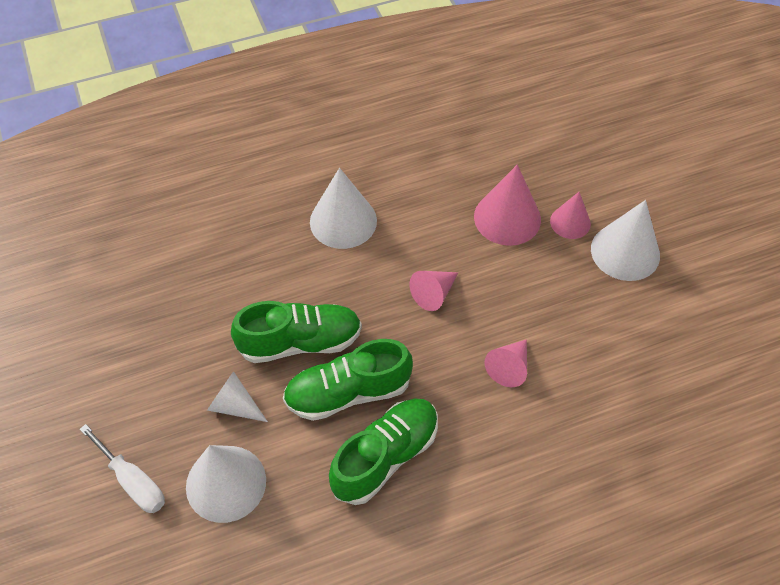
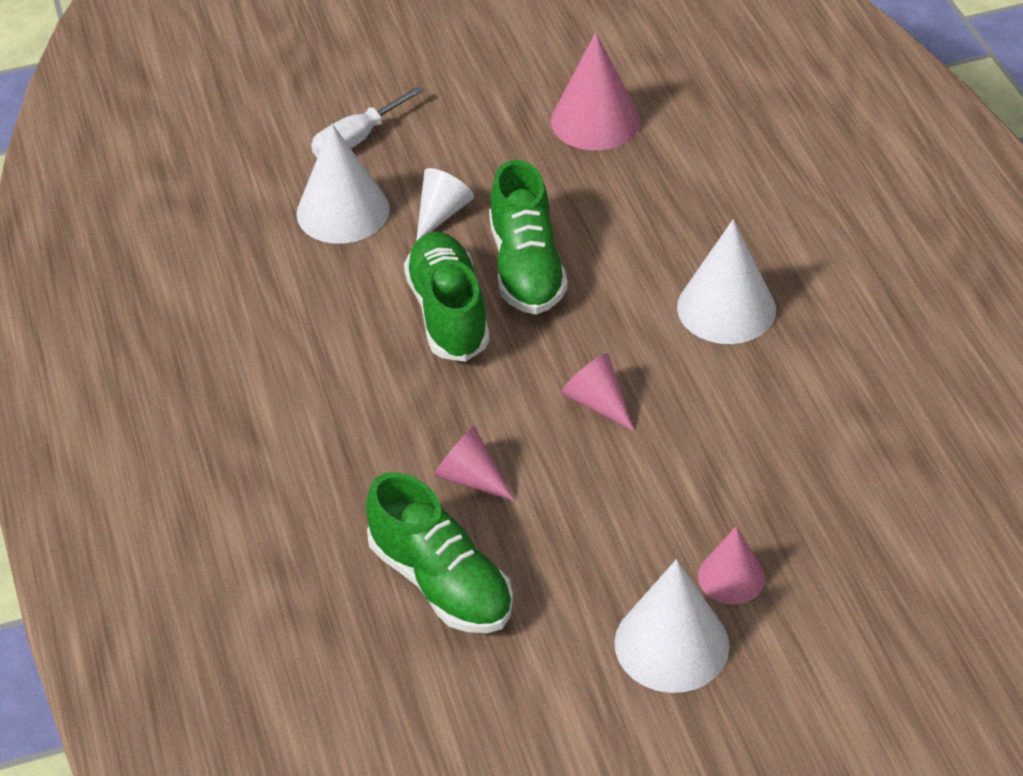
camera: 95 degrees right, 10 degrees down
green shoe [329,399,438,505] -> green shoe moved to [366,472,513,633]
pink cone [474,164,541,246] -> pink cone moved to [551,32,640,150]

